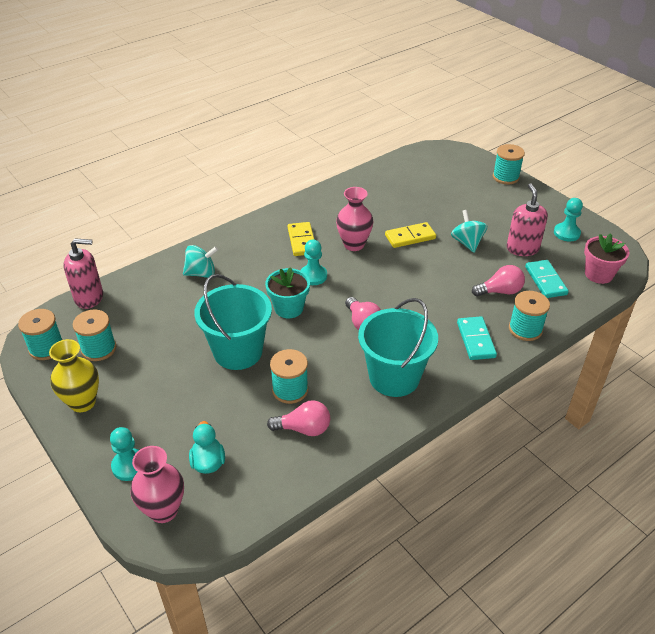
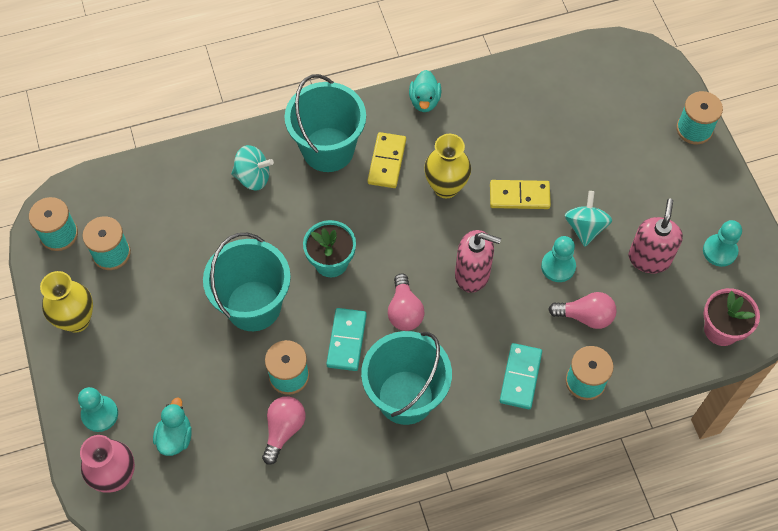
camera: 20 degrees right, 20 degrees up
pink soap dispenser [63,238,103,309] -> pink soap dispenser moved to [455,230,501,293]
pink light bulb [267,400,330,436] -> pink light bulb turned 90 degrees counterclockwise [262,396,306,465]
turquoise pawn [300,240,327,285] -> turquoise pawn moved to [541,236,576,282]
pink vase [336,187,373,251] -> yellow vase [424,134,471,198]
turquoise domino [525,260,569,298] -> turquoise domino moved to [326,308,367,371]
none -> turquoise bucket [284,74,366,172]
none -> turquoise duck [409,70,441,112]

